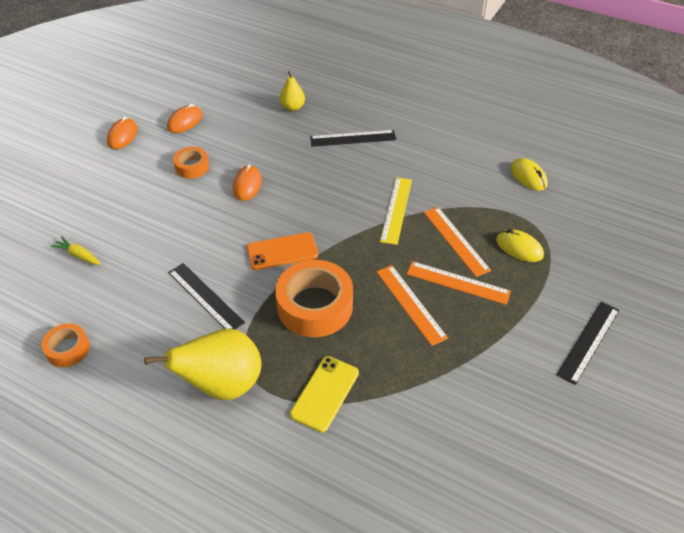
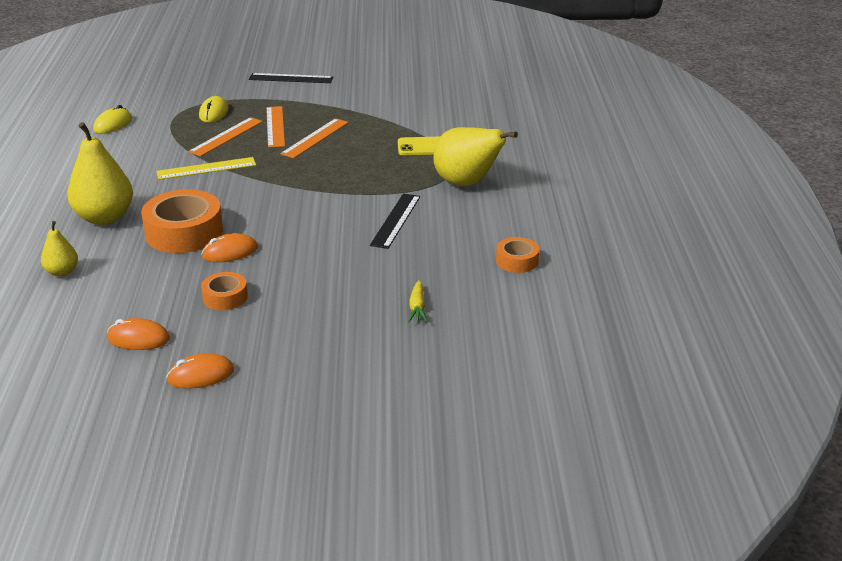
camera: 120 degrees left, 15 degrees down
orange phone [247,233,318,270] -> none
orange tape [275,260,353,337] -> orange tape moved to [141,189,223,253]
black ruler [310,130,396,147] -> yellow pear [67,122,133,225]

